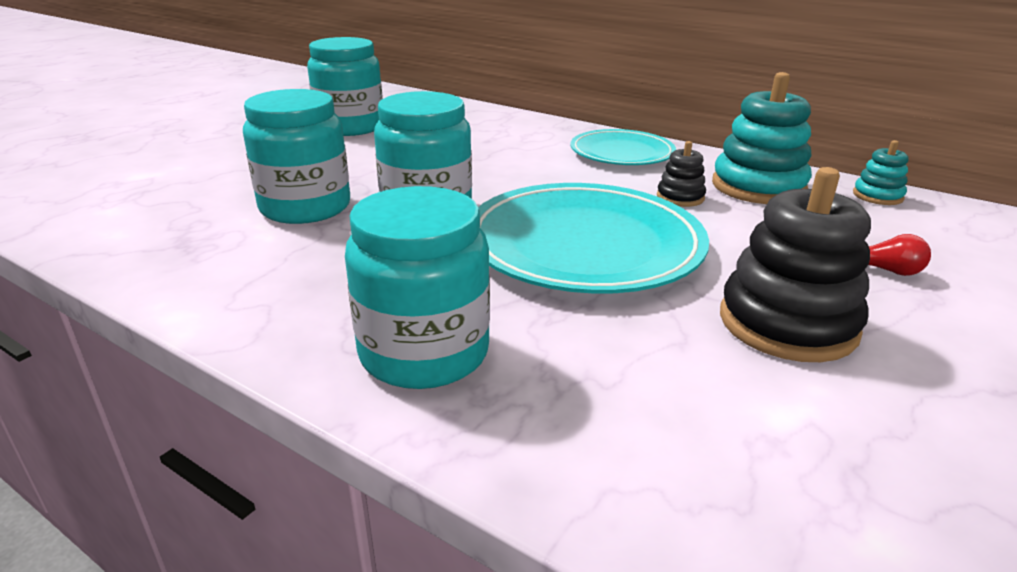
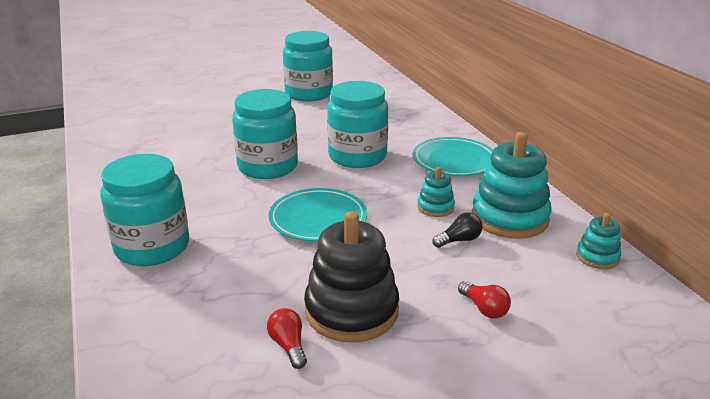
camera: 35 degrees right, 0 degrees up
turquoise jar [243,89,350,224] -> turquoise jar moved to [327,81,388,168]
turquoise plate [478,183,709,294] -> turquoise plate [269,188,367,241], size x0.59
black stacking toy [657,141,706,207] -> turquoise stacking toy [417,167,455,217]
none -> red light bulb [267,308,307,369]
none -> black light bulb [432,212,482,248]

